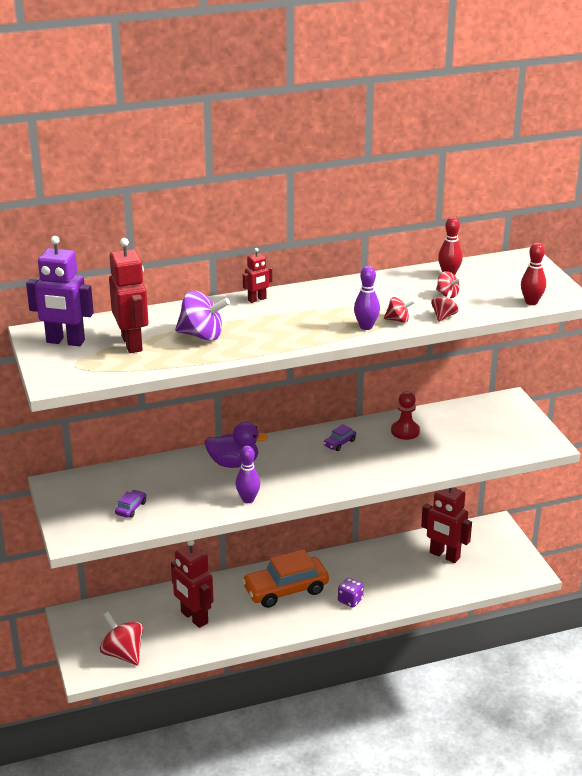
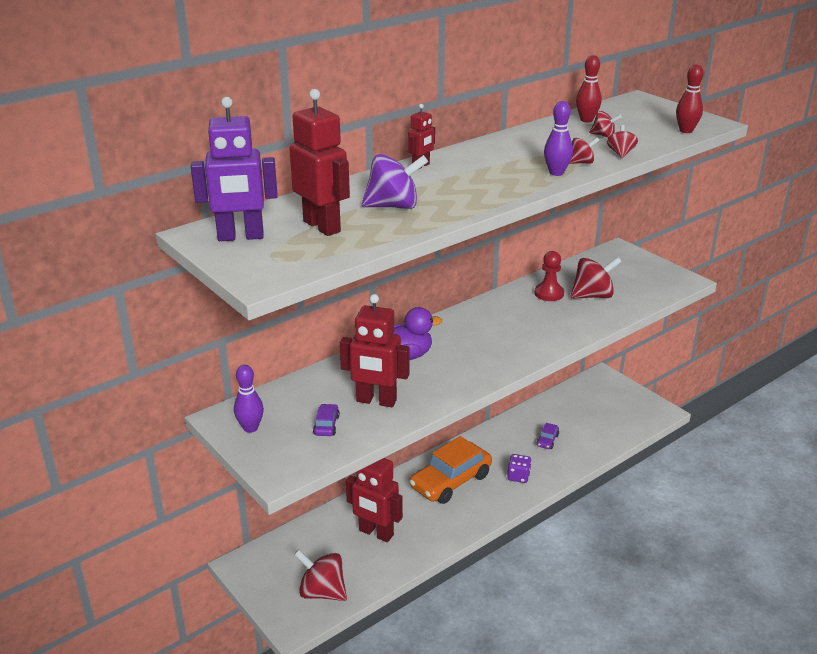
camera: 20 degrees left, 0 degrees up
purple bowling pin [236,446,260,503] -> purple bowling pin moved to [234,365,264,433]
purple car [323,424,356,451] -> purple car moved to [536,423,559,449]
red robot [421,487,472,563] -> red robot moved to [340,294,410,407]
none -> red spinning top [570,257,622,299]

